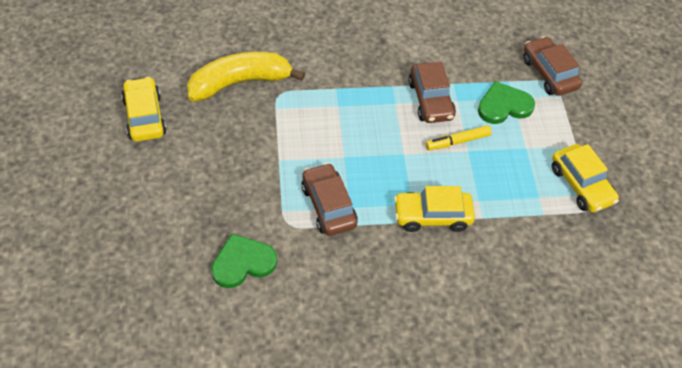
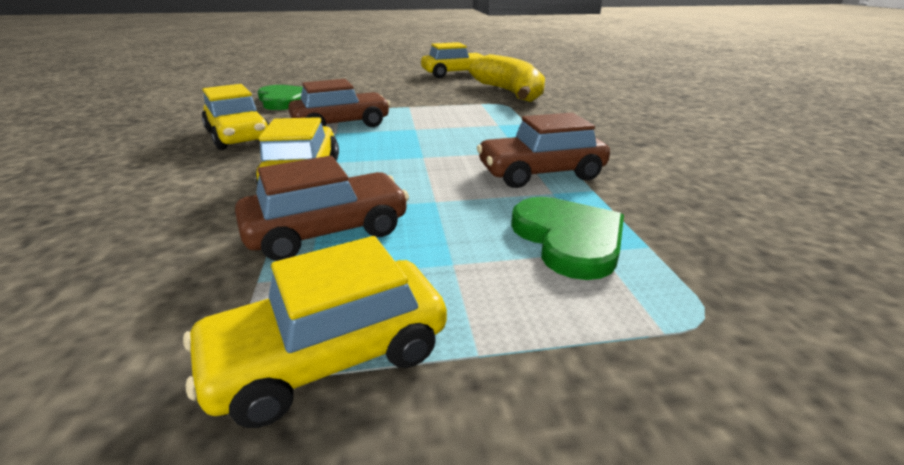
camera: 90 degrees right, 25 degrees down
yellow marker [426,125,492,150] -> none
brown car [523,36,582,96] -> brown car moved to [235,156,409,261]
none -> yellow car [202,84,269,150]

